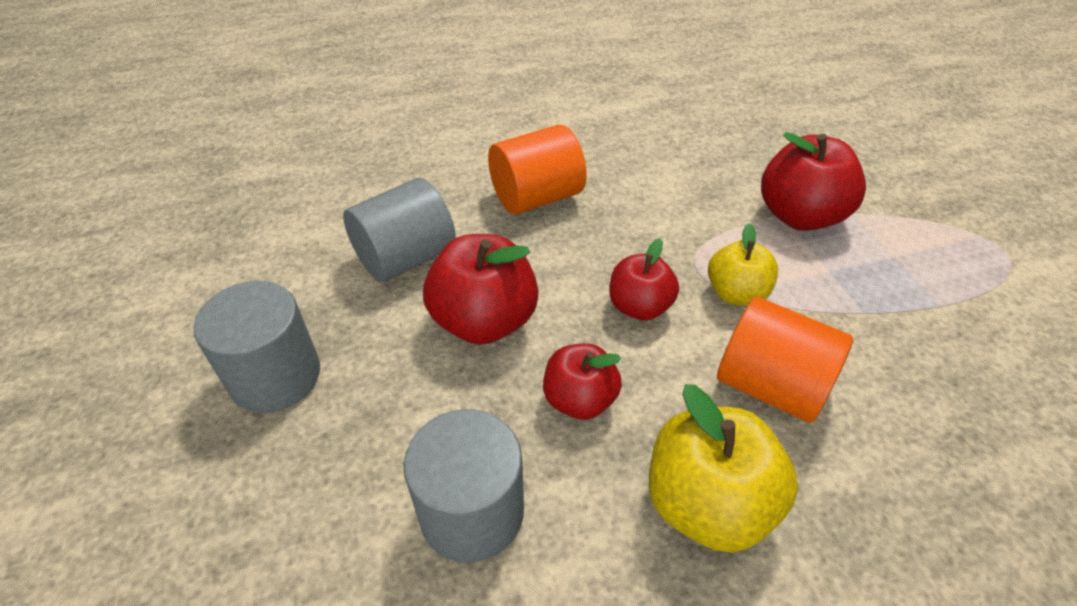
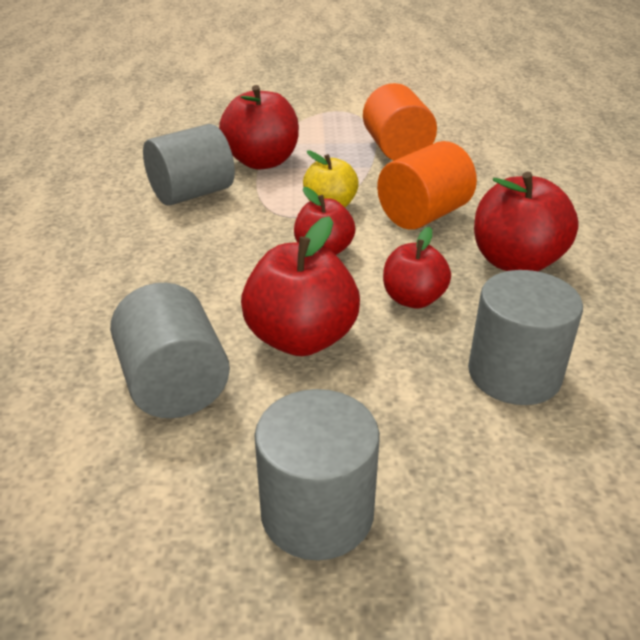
camera: 75 degrees left, 10 degrees down
orange cylinder [488,124,587,215] -> orange cylinder moved to [363,83,437,160]
yellow apple [649,384,798,553] -> red apple [474,172,579,271]
none -> grey cylinder [143,124,235,206]

